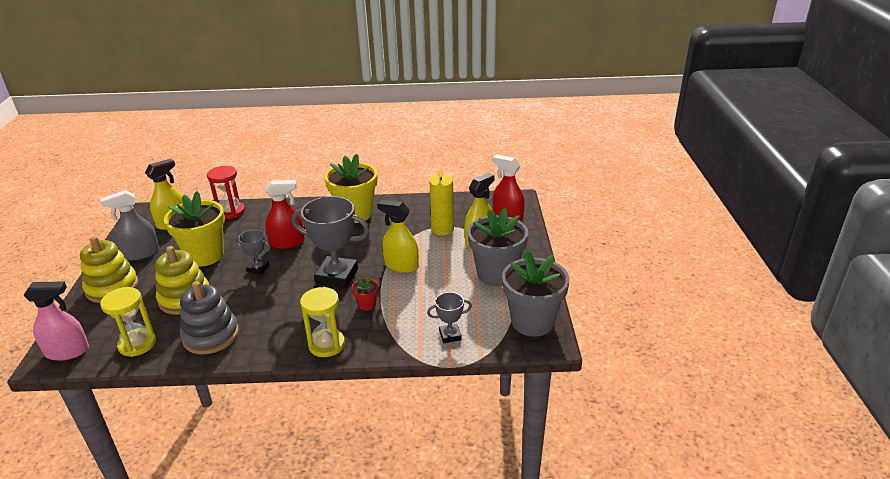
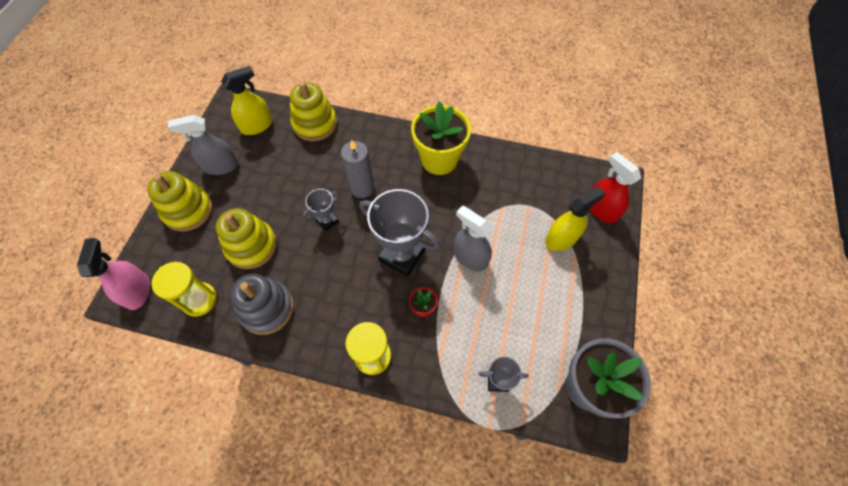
camera: 15 degrees right, 30 degrees up
pink spray bottle [24,282,89,361] -> pink spray bottle turned 105 degrees counterclockwise [77,238,150,310]
yellow flower pot [164,191,225,267] -> none
red hourglass [207,166,245,219] -> yellow stacking toy [290,82,337,141]
grey trophy [236,230,271,275] -> grey trophy turned 75 degrees counterclockwise [303,189,339,231]
red spray bottle [265,180,305,249] -> grey candle [341,140,374,198]
yellow spray bottle [377,200,419,273] -> grey spray bottle [454,206,492,271]
yellow candle [429,167,454,236] -> none
grey flower pot [467,208,528,286] -> none

